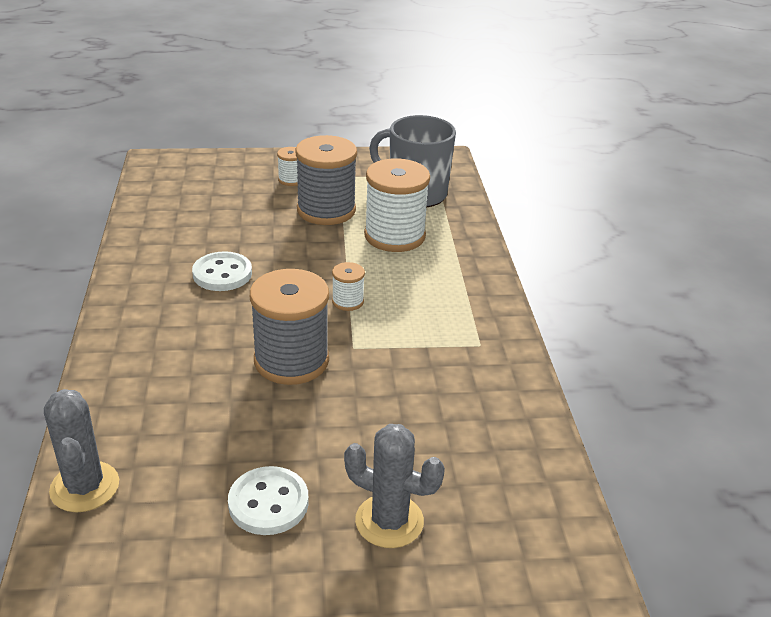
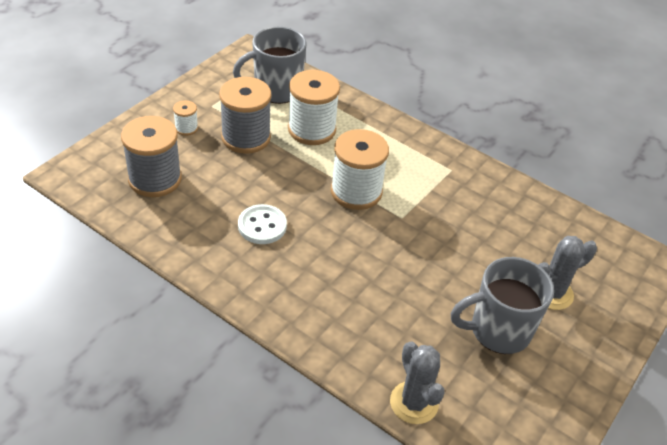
camera: 50 degrees left, 10 degrees up
grey cactus [44,389,119,513] -> grey cactus turned 45 degrees clockwise [390,341,445,424]
white button [228,466,309,535] -> grey mug [451,257,554,354]
grey spool [250,269,329,385] -> grey spool moved to [121,116,182,197]
white spool [332,262,365,311] -> white spool [331,129,389,210], size x2.13

